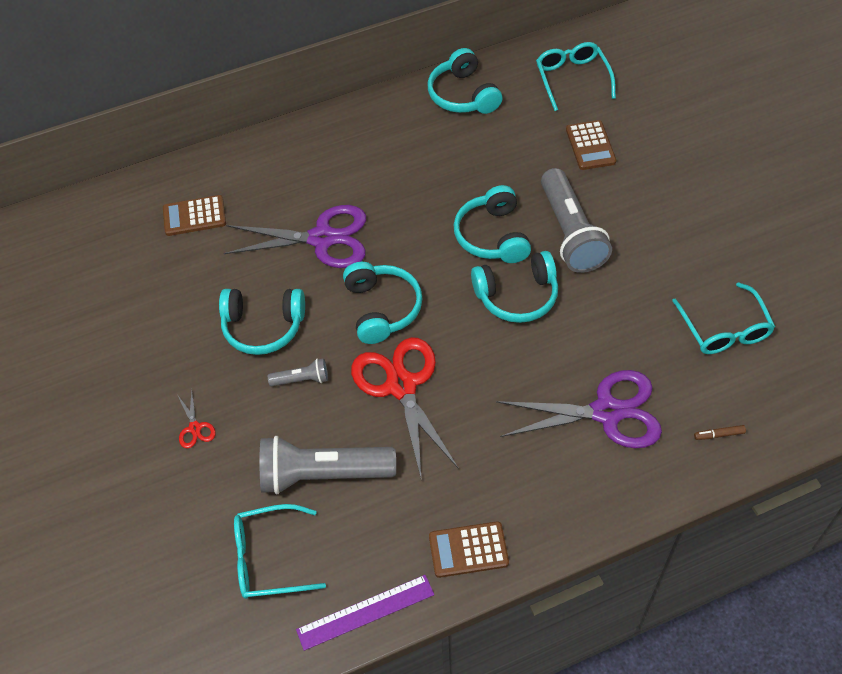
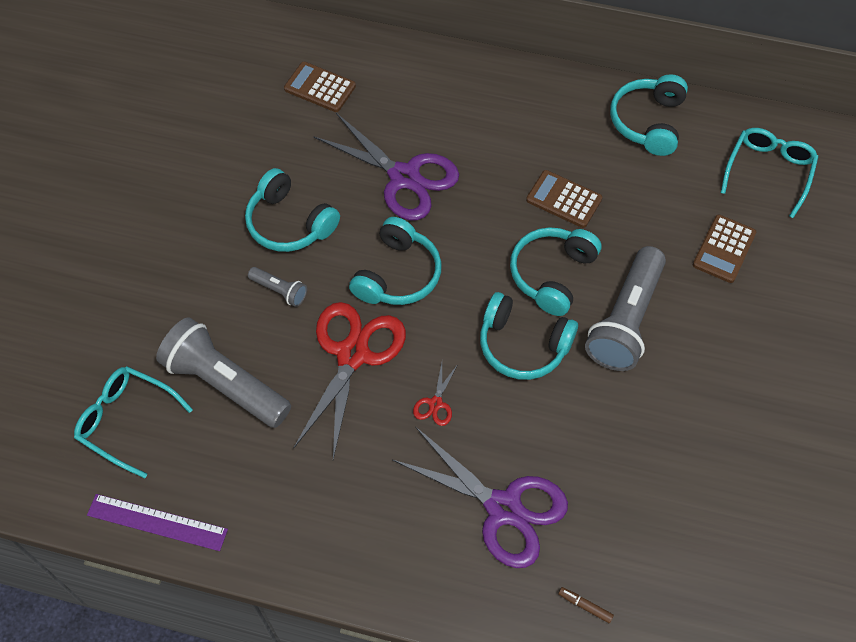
camera: 35 degrees right, 5 degrees up
red scissors [178,390,216,448] -> red scissors moved to [413,363,458,426]
brown calculator [429,521,509,578] -> brown calculator moved to [526,170,603,228]
turquoise glasses [672,282,775,354] -> none

